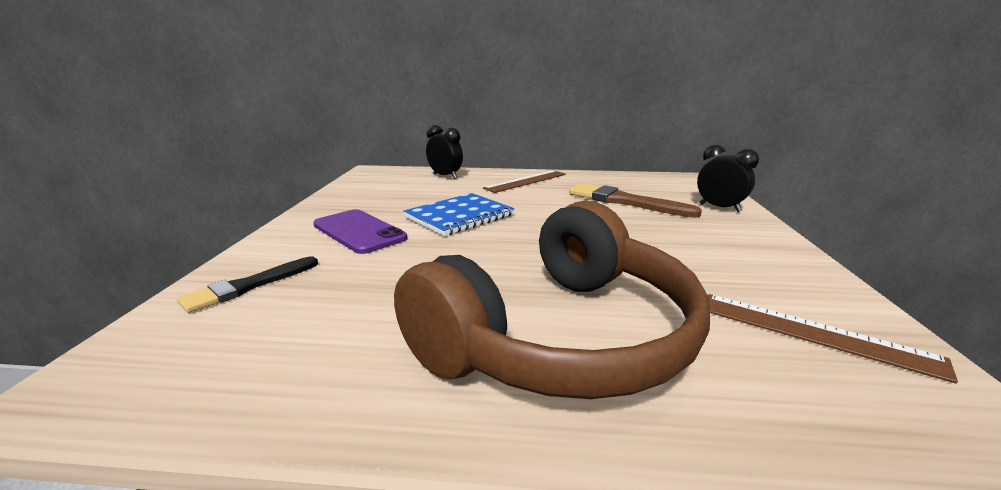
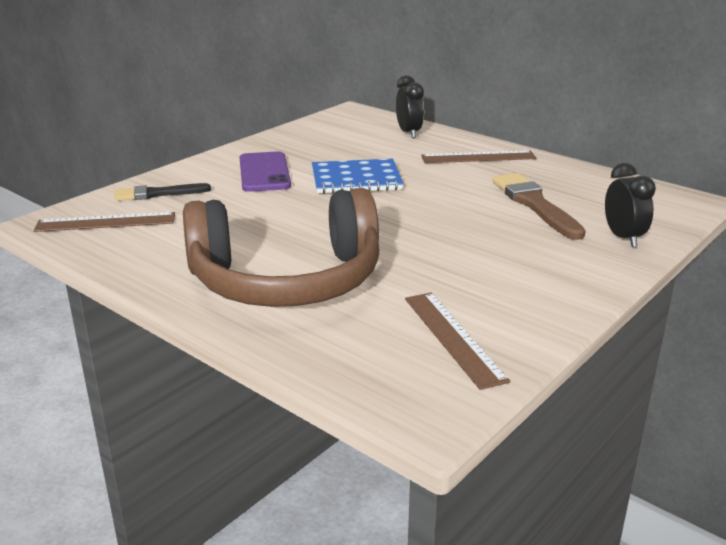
camera: 35 degrees right, 5 degrees up
none -> brown ruler [34,212,175,232]

